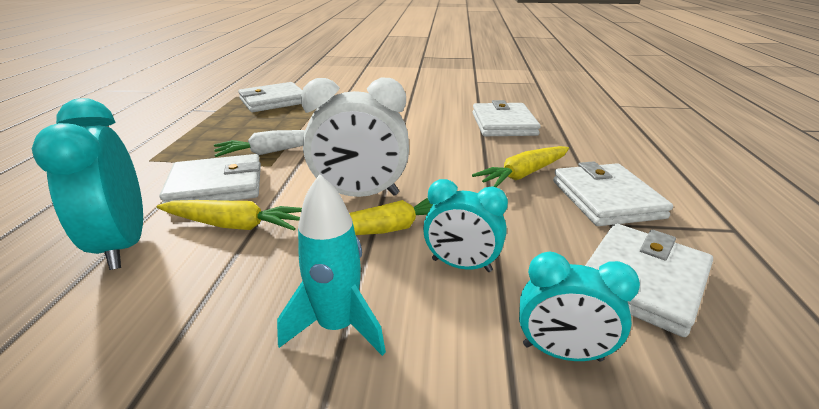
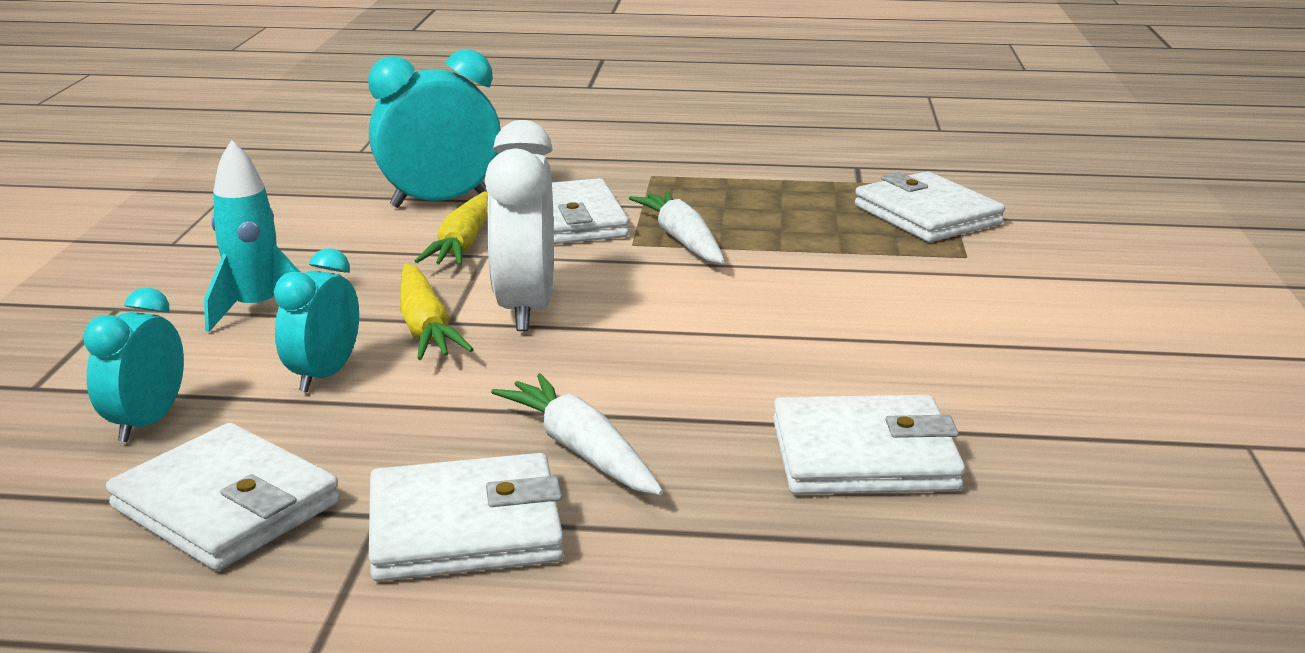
camera: 90 degrees right, 5 degrees down
yellow carrot [472,146,569,187] -> white carrot [491,373,663,495]

